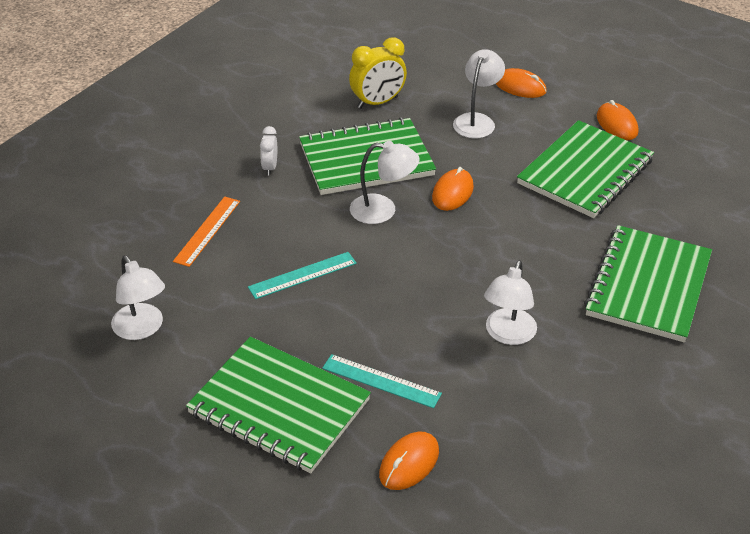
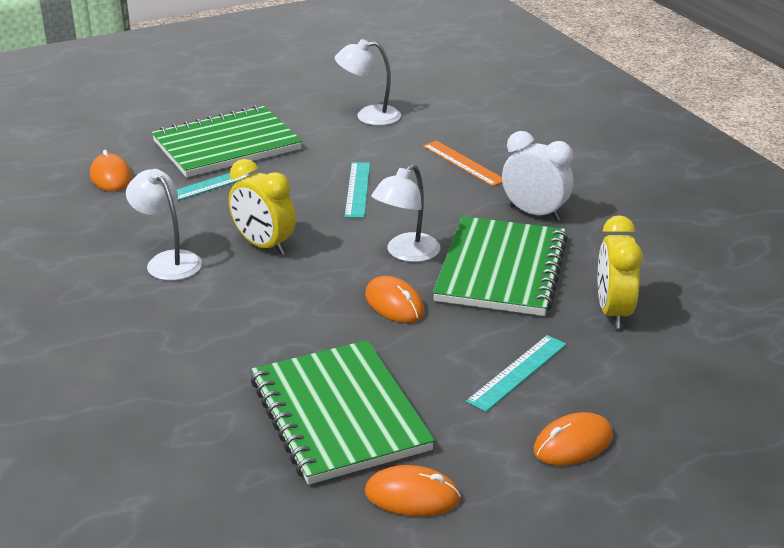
camera: 120 degrees right, 10 degrees down
white clock [260,126,277,176] -> white clock [502,131,573,221], size x1.74
white lamp [453,49,505,138] -> turquoise ruler [466,335,567,412]
green notebook [584,225,712,343] -> none
none -> yellow clock [229,159,296,255]

